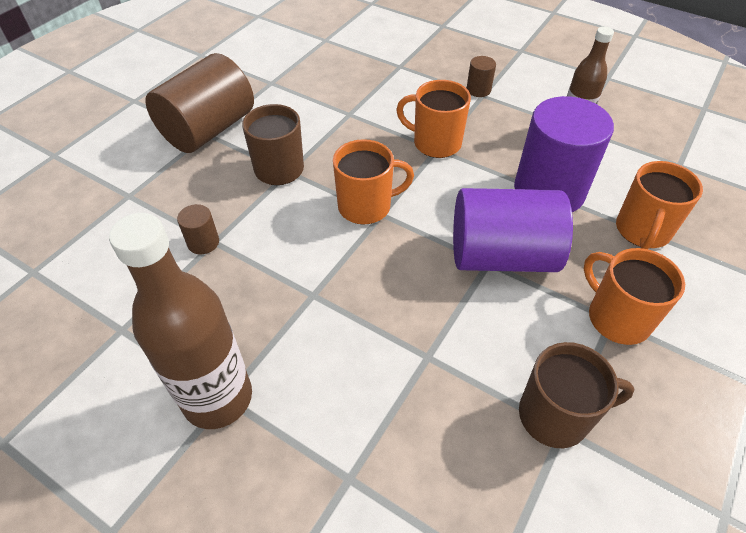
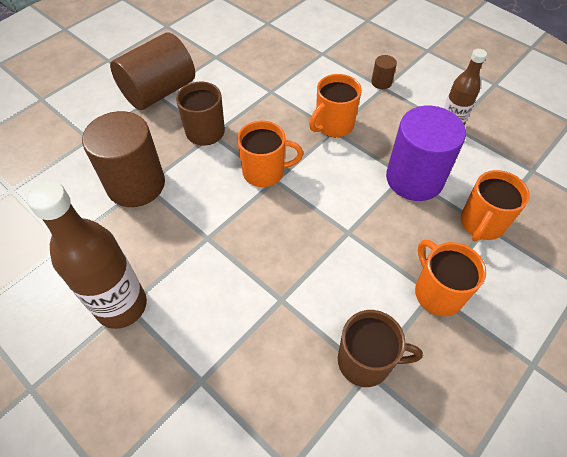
camera: 10 degrees right, 5 degrees up
brown cylinder [177,204,219,254] -> brown cylinder [82,111,165,207], size x2.41
orange mug [396,80,471,158] -> orange mug turned 75 degrees counterclockwise [309,74,362,137]
purple cylinder [453,188,573,272] -> none

